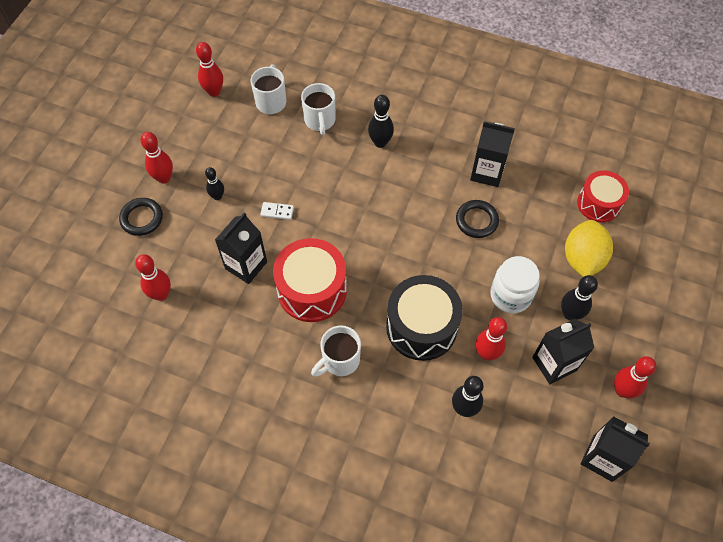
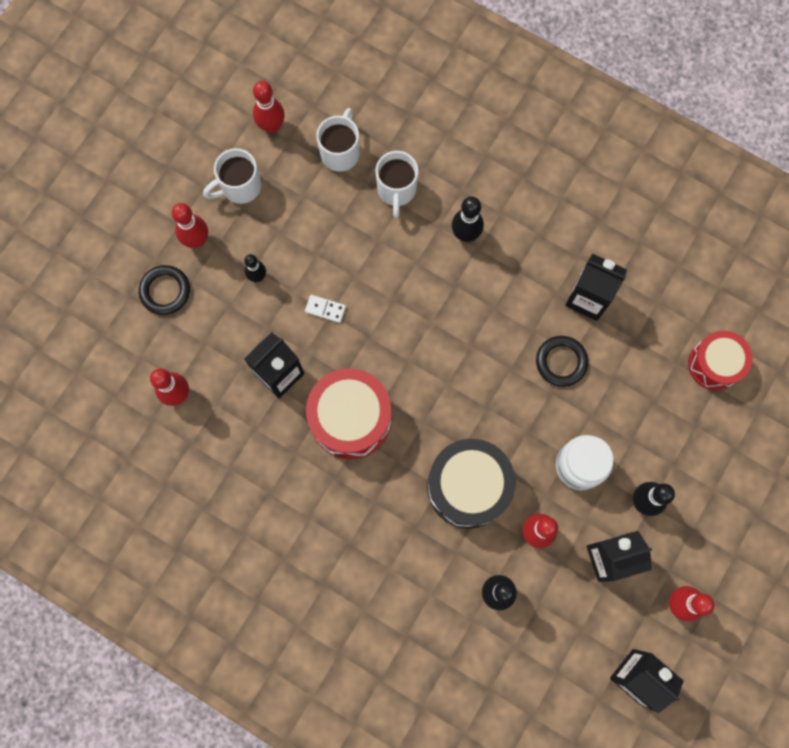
camera: 10 degrees right, 15 degrees up
white mug [311,325,361,377] -> white mug moved to [203,148,261,204]
yellow lemon [565,220,613,277] -> none

